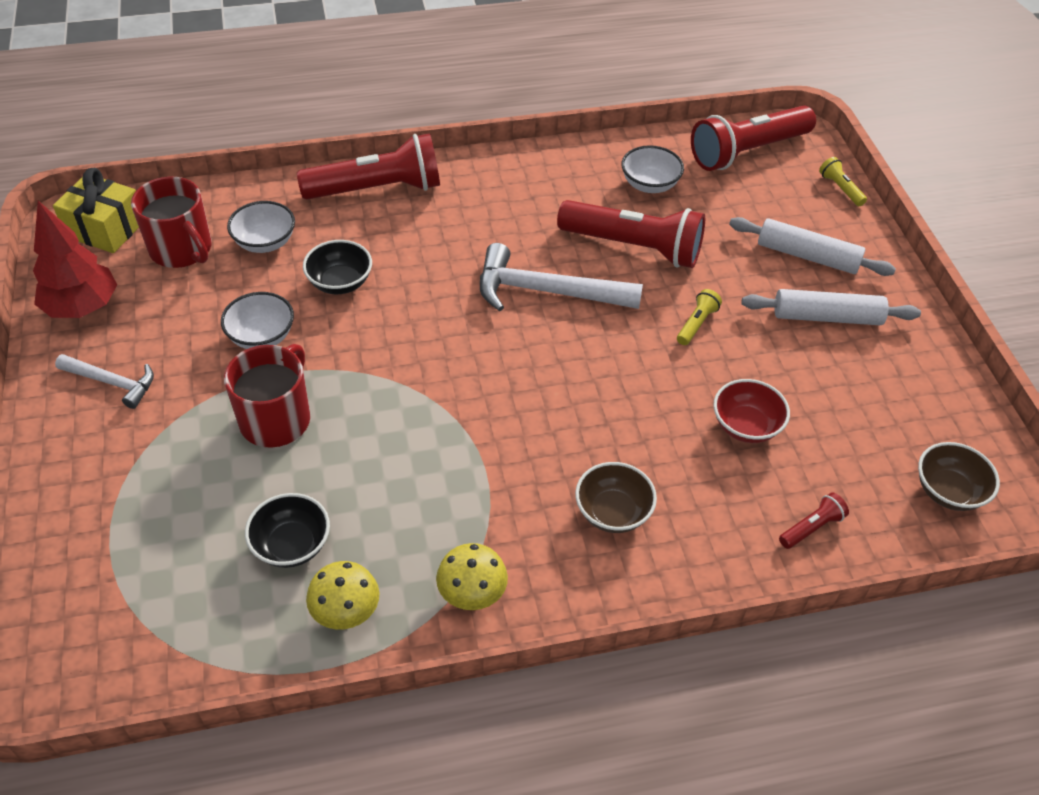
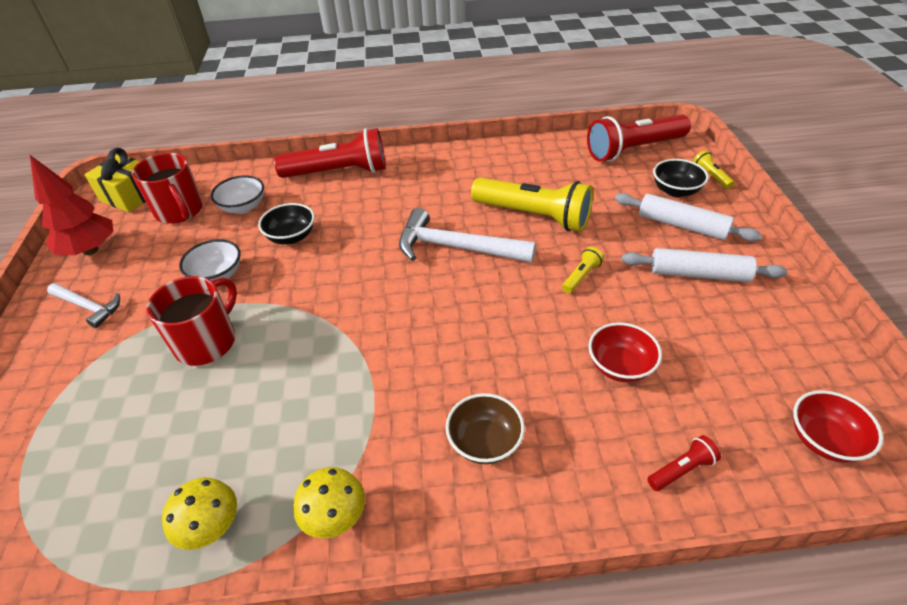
camera: 10 degrees right, 5 degrees down
black bowl [245,493,330,568] -> black bowl moved to [653,159,709,197]
red flashlight [557,200,705,268] -> yellow flashlight [471,177,593,232]
white bowl [621,145,684,193] -> none
brown bowl [918,442,1000,511] -> red bowl [793,390,883,463]

